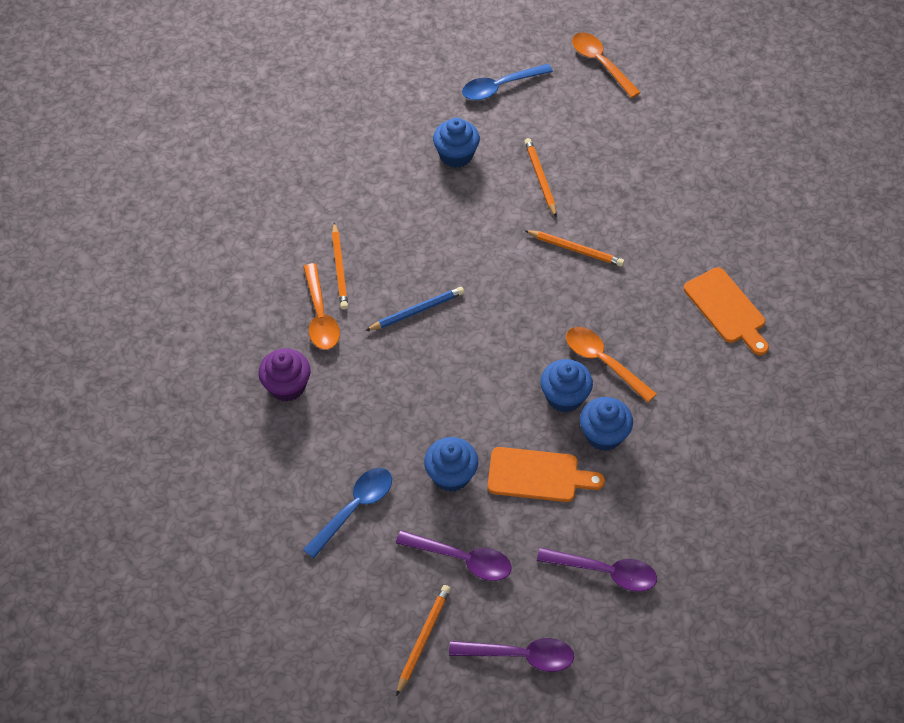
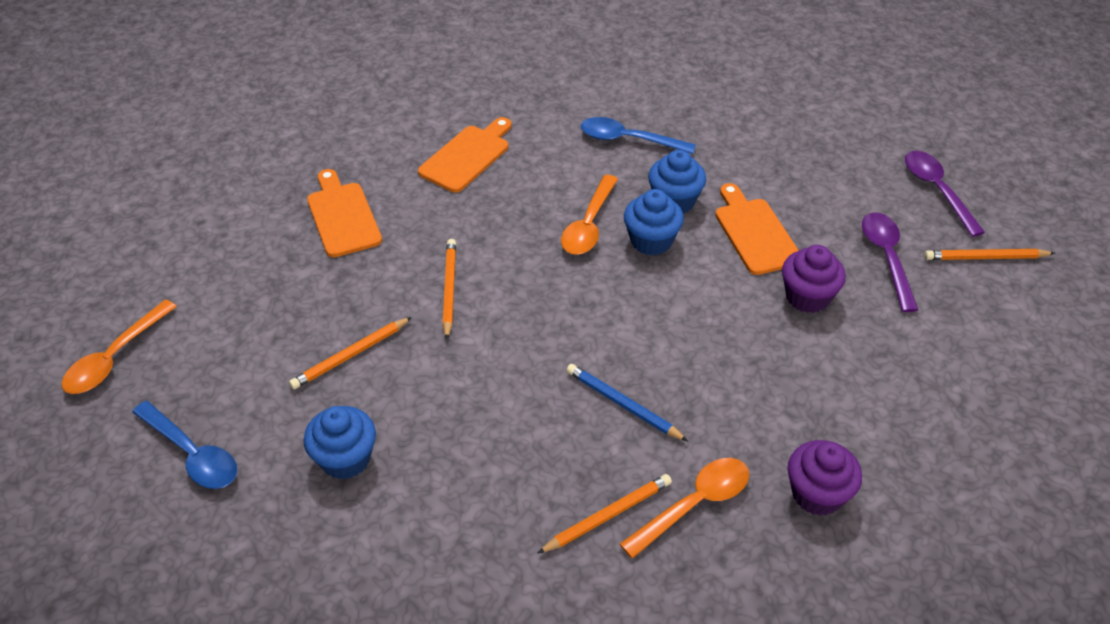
camera: 115 degrees left, 10 degrees down
blue spoon [303,468,392,559] -> blue spoon moved to [581,117,696,154]
blue cupcake [424,437,478,492] -> purple cupcake [782,245,846,313]
purple spoon [537,547,657,592] -> none
none -> orange cutting board [307,169,382,257]

